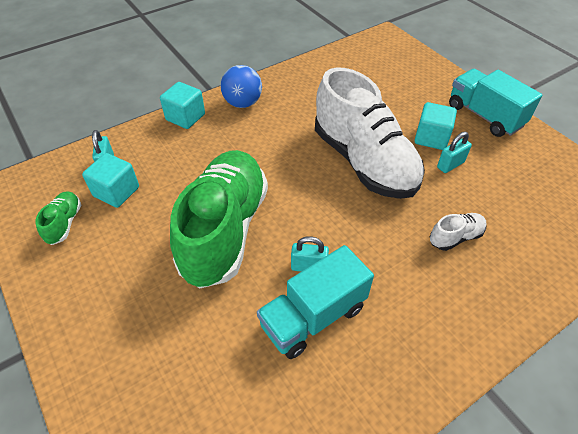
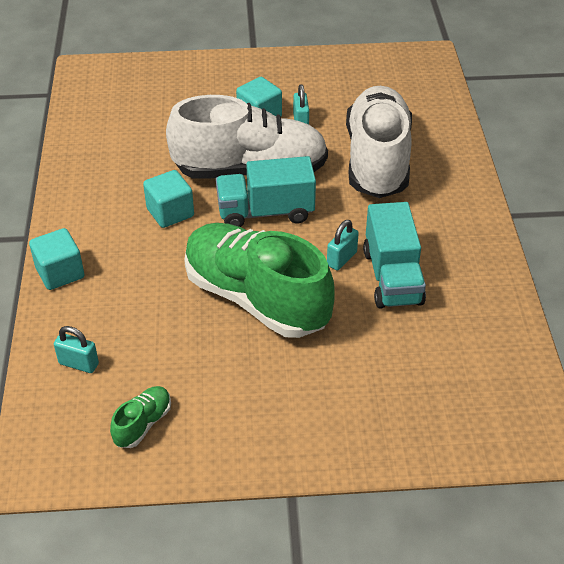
camera: 60 degrees left, 5 degrees down
green shoe [35,192,81,245] -> green shoe turned 90 degrees clockwise [110,386,171,448]
turquoise cube [82,153,139,208] -> turquoise cube moved to [143,170,194,228]
blue ball [221,65,262,108] -> none
white shoe [430,213,486,251] -> white shoe [346,86,412,198], size x2.49
turquoise truck [449,69,542,137] -> turquoise truck moved to [216,156,316,227]

